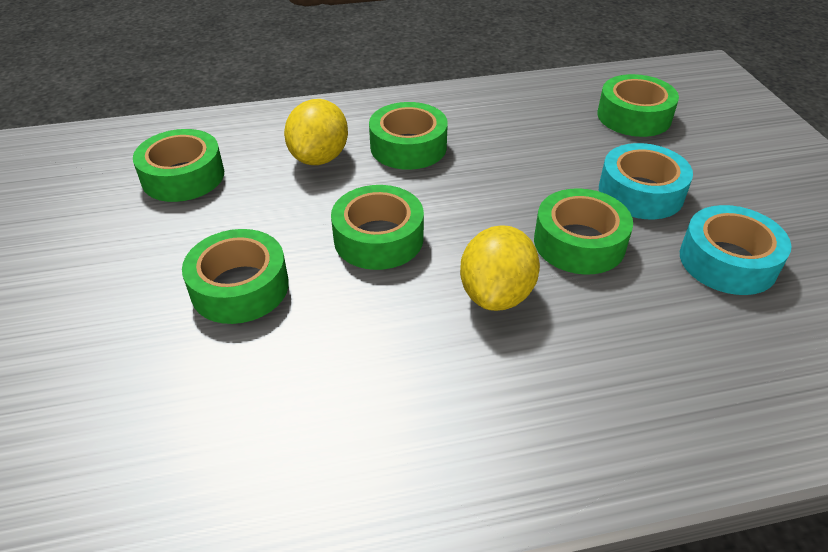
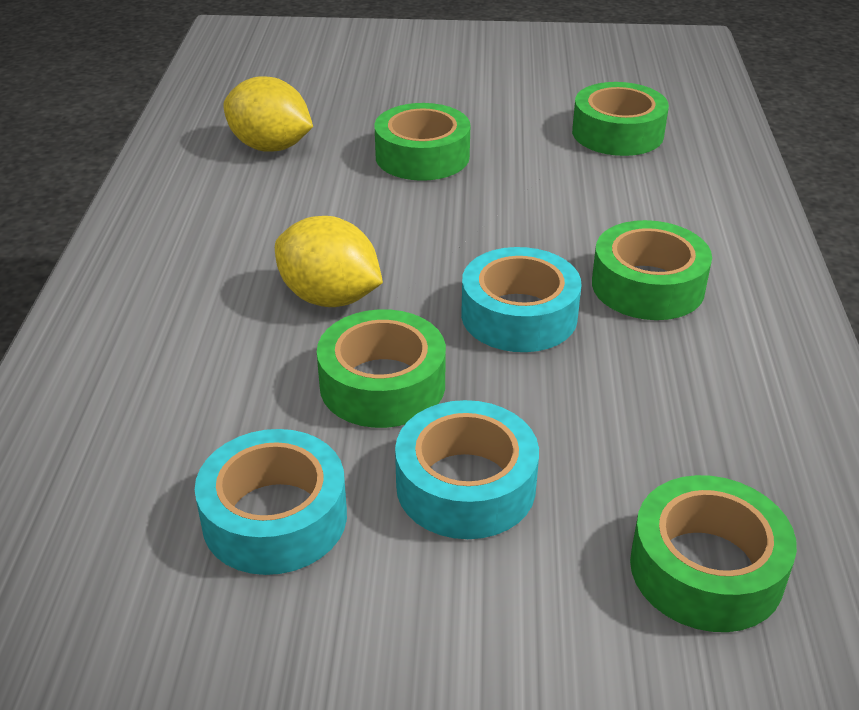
camera: 105 degrees right, 5 degrees down
yellow lemon [284,99,348,165] -> yellow lemon moved to [223,76,313,152]
green tape [331,185,424,270] -> none
none -> turquoise tape [461,247,582,352]

